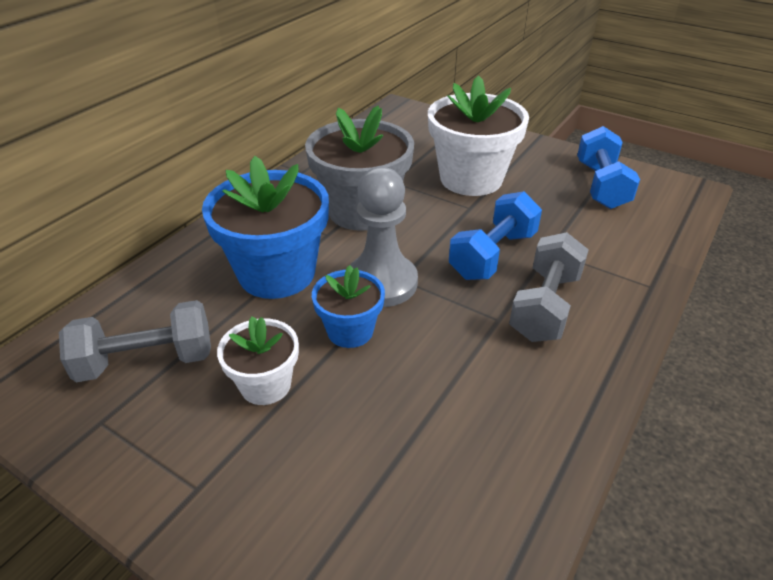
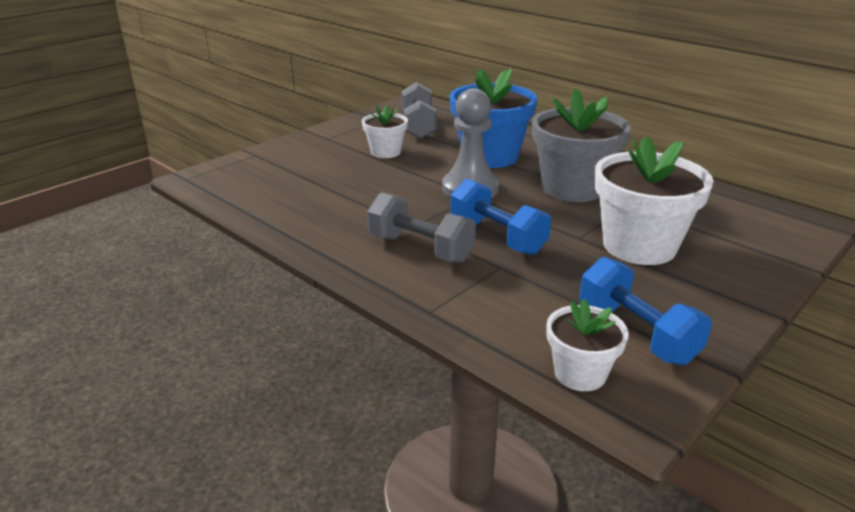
camera: 100 degrees right, 10 degrees down
blue flower pot [312,265,385,348] -> none
blue dumbbell [577,126,640,209] -> blue dumbbell turned 45 degrees clockwise [580,257,712,365]
none -> white flower pot [547,299,629,391]

